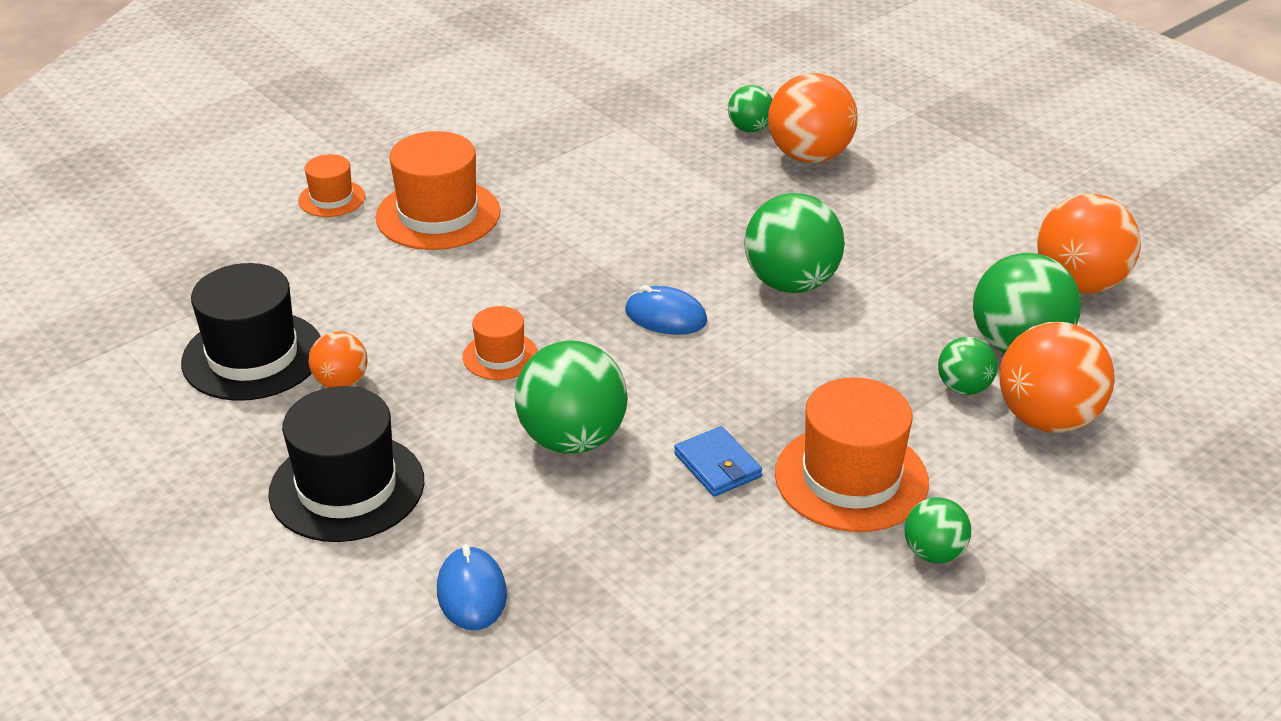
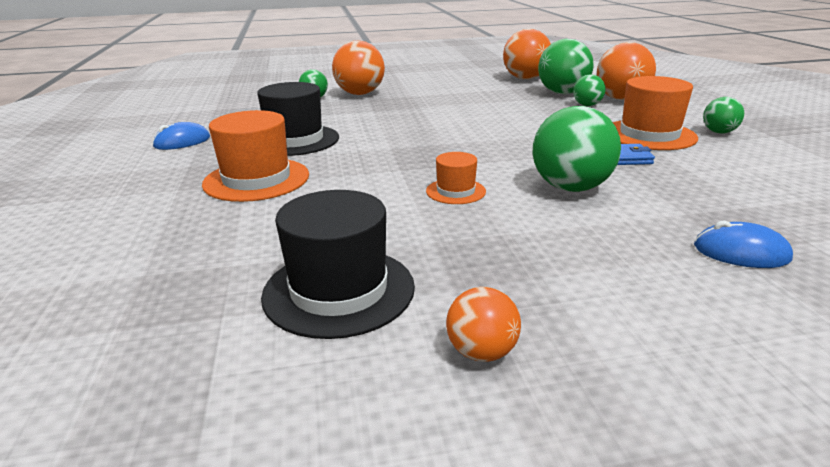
camera: 60 degrees left, 10 degrees down
black hat [268,386,424,542] -> black hat moved to [257,82,339,156]
orange hat [298,154,365,217] -> none
orange ball [308,331,368,388] -> orange ball moved to [446,287,521,362]
blue mouse [625,285,707,335] -> blue mouse moved to [152,122,210,150]
green ball [744,193,845,293] -> none

